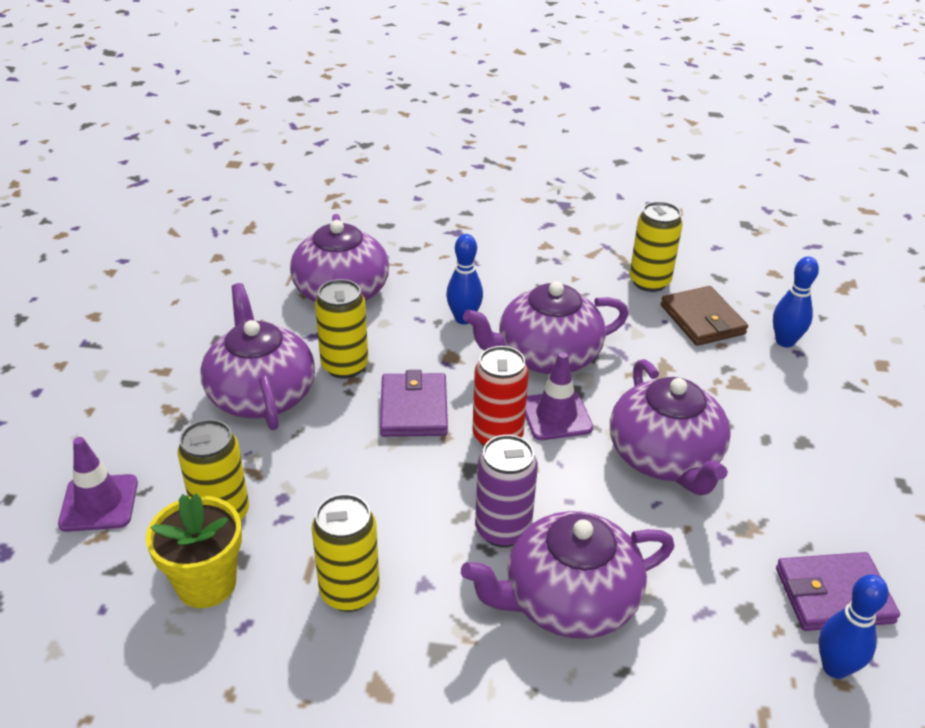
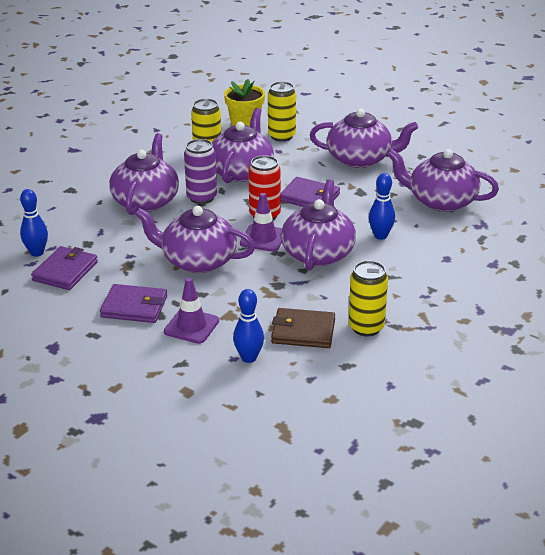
camera: 120 degrees right, 5 degrees down
purple traffic cone [58,437,138,532] -> purple traffic cone moved to [164,278,219,344]
yellow can [315,279,368,379] -> none
none -> purple wallet [100,284,167,323]
none -> purple teapot [212,108,274,183]

